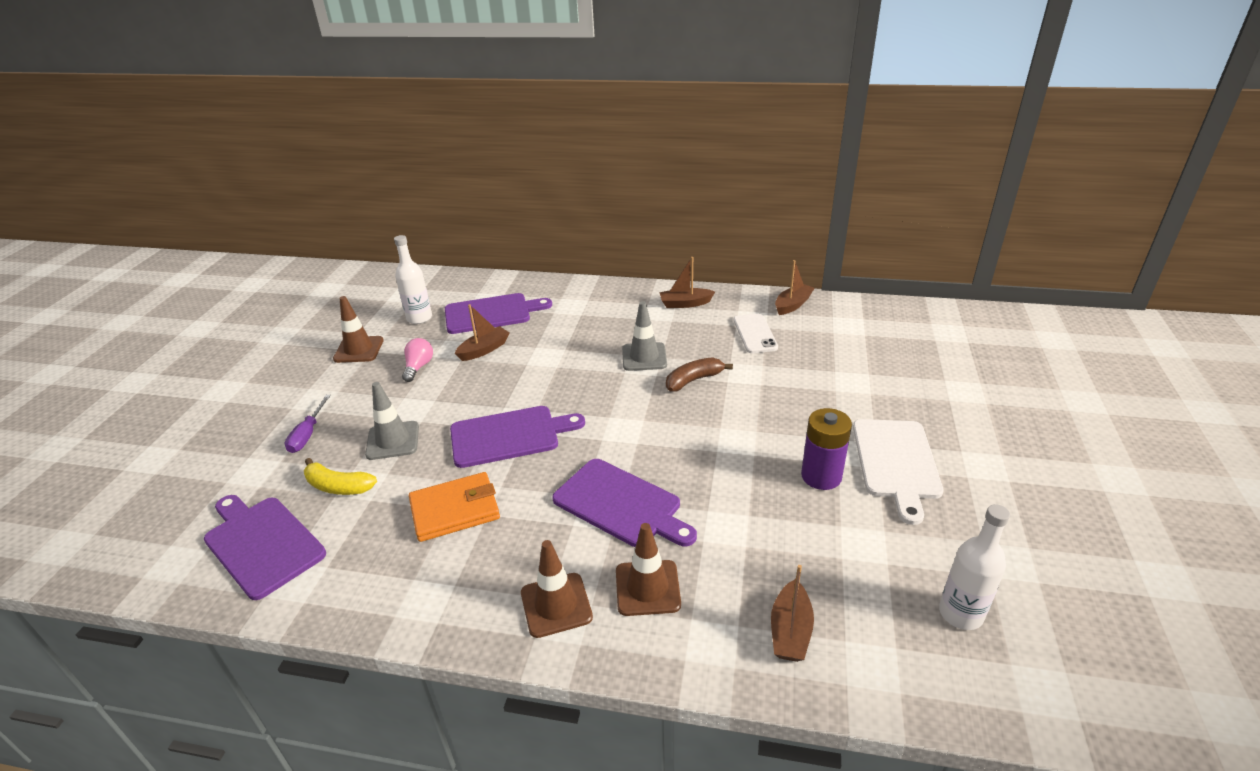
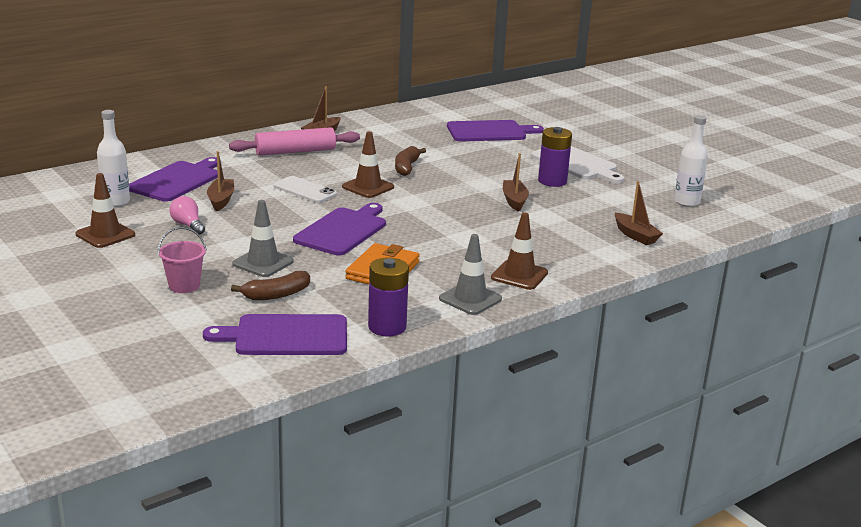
camera: 50 degrees left, 10 degrees down
purple screwdriver [285,395,331,453] -> pink bucket [158,227,207,293]
yellow banana [304,458,377,495] -> brown banana [231,271,310,300]
purple cutting board [552,459,697,547] -> purple cutting board moved to [447,120,544,141]
brown traffic cone [616,523,681,616] -> brown traffic cone moved to [342,131,394,198]
grey traffic cone [622,301,667,371] -> grey traffic cone moved to [439,234,502,315]
white phone [734,314,778,353] -> white phone moved to [273,176,337,203]
brown boat [775,260,815,315] -> brown boat moved to [503,153,529,211]
none -> pink rolling pin [229,127,360,156]
none -> purple battery [368,258,409,337]

